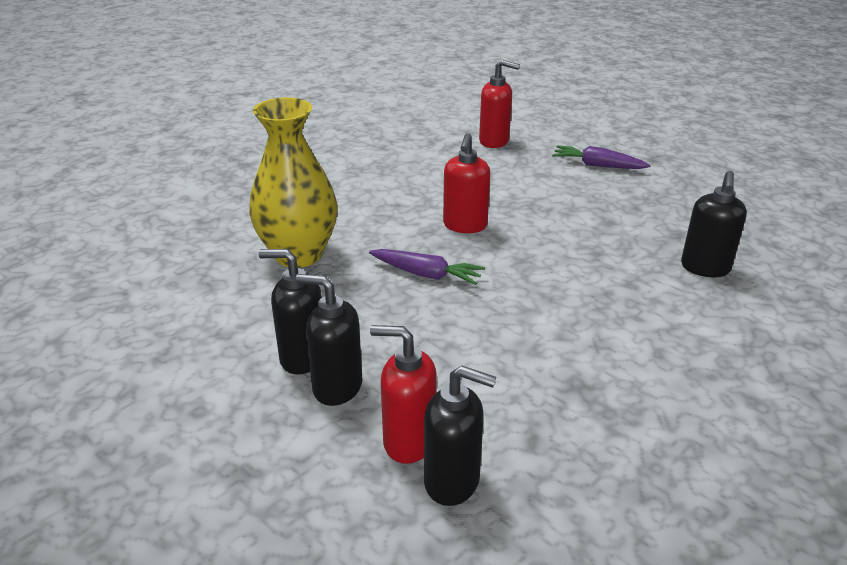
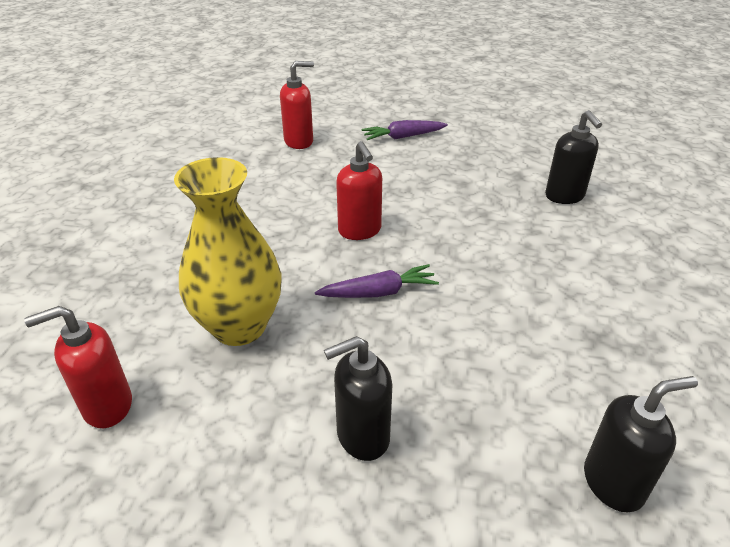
camera: 35 degrees left, 5 degrees up
black soap dispenser [295,274,363,406] -> none
red soap dispenser [370,325,437,464] -> red soap dispenser moved to [24,306,132,428]

